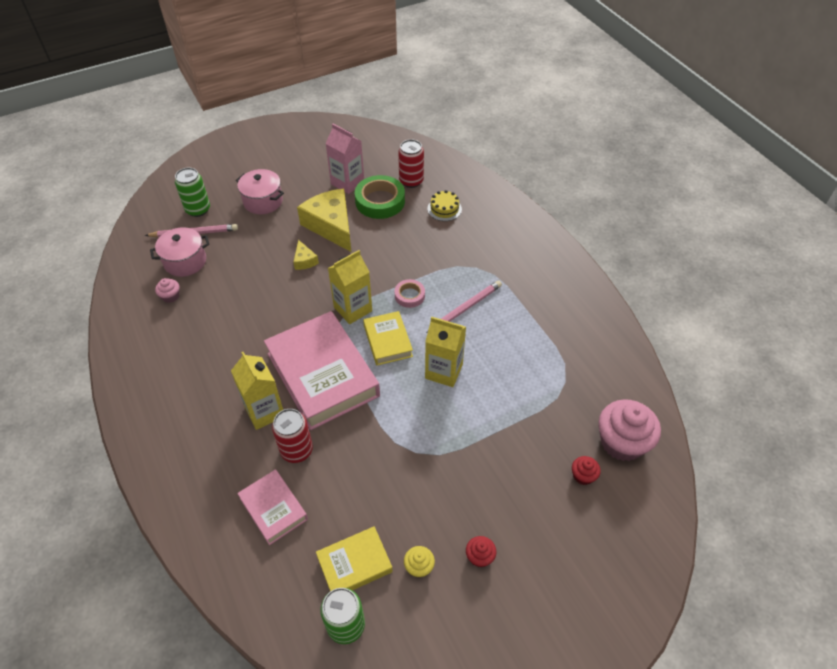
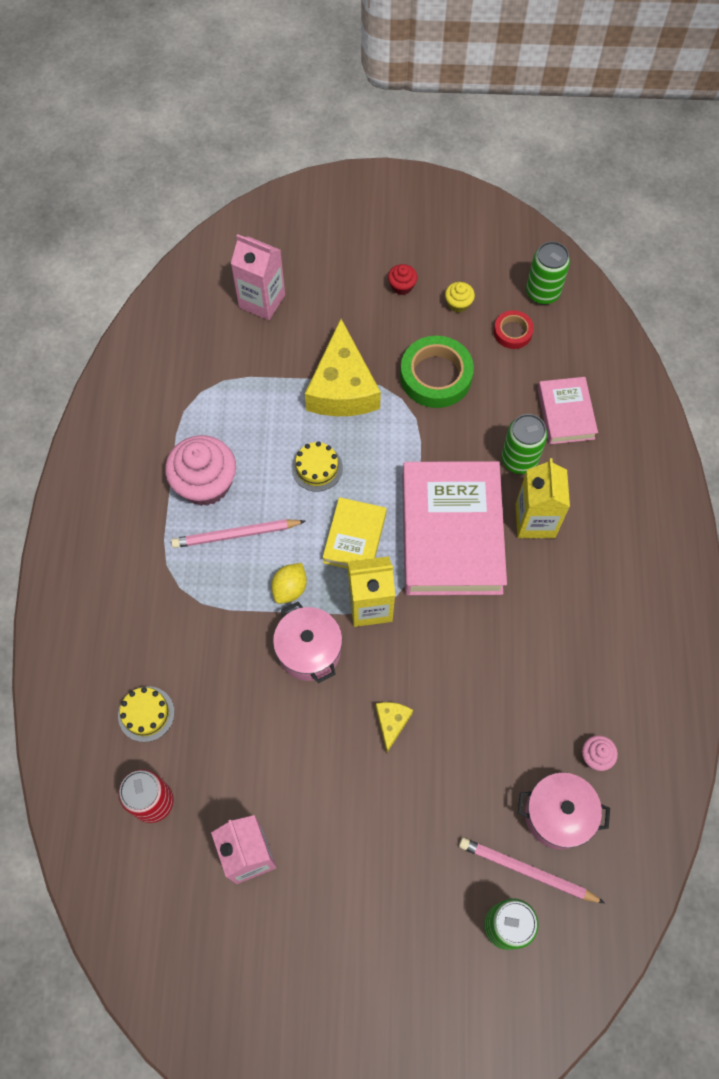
camera: 150 degrees left, 15 degrees up
pink pot [236,169,284,214] -> pink pot moved to [273,602,342,683]
red can [272,409,313,463] -> green can [501,414,548,474]
yellow cheese [297,189,351,252] -> yellow cheese moved to [305,319,381,416]
yellow book [316,526,393,591] -> red tape [494,310,534,349]
green tape [355,175,405,219] -> green tape moved to [400,336,474,408]
pink tape [395,279,425,308] -> yellow lemon [271,563,307,604]
yellow carton [425,316,466,387] -> yellow cake [292,441,343,492]
red cupcake [572,456,601,485] -> pink carton [231,234,285,320]
pink cupcake [598,399,661,461] -> pink cupcake moved to [165,435,236,506]

